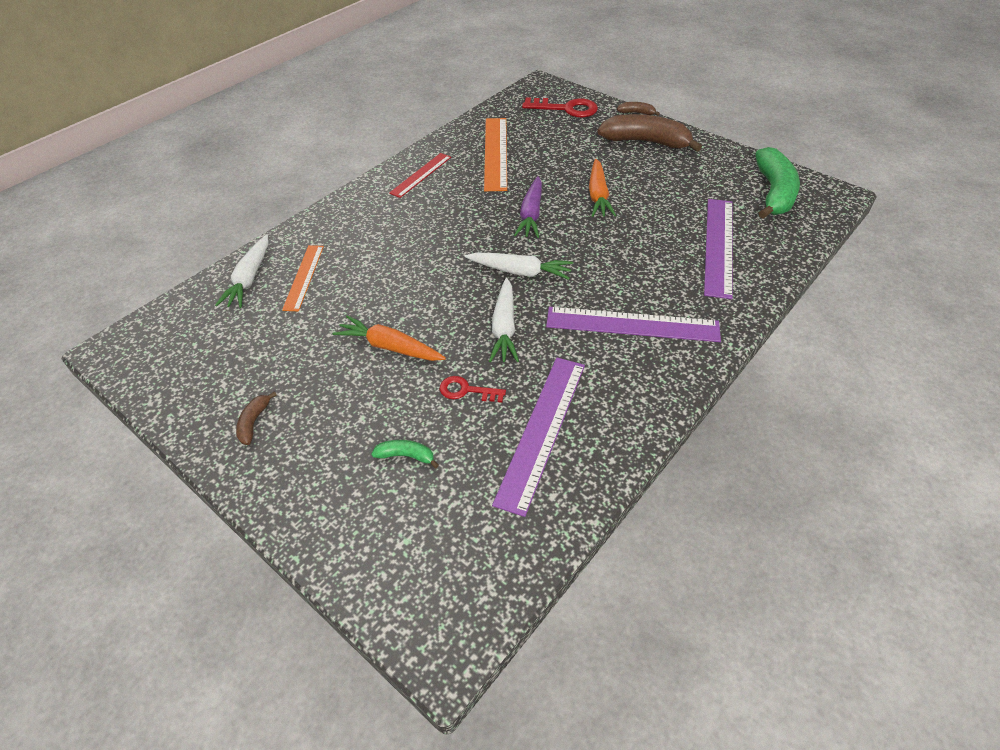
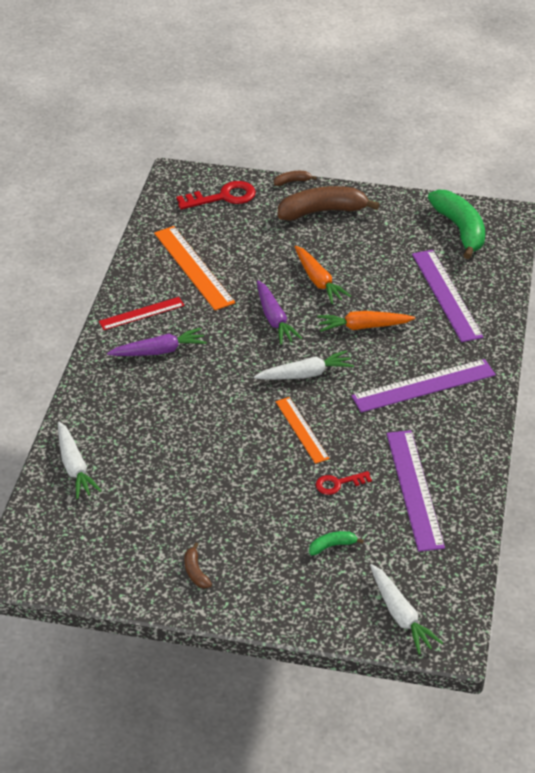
camera: 30 degrees left, 5 degrees down
orange ruler [282,245,324,312] -> orange ruler moved to [276,397,330,464]
orange carrot [332,315,446,361] -> orange carrot moved to [317,311,415,332]
red ruler [389,153,451,198] -> red ruler turned 60 degrees clockwise [99,297,184,330]
white carrot [489,278,519,362] -> white carrot moved to [370,564,443,655]
none -> purple carrot [107,328,207,356]

